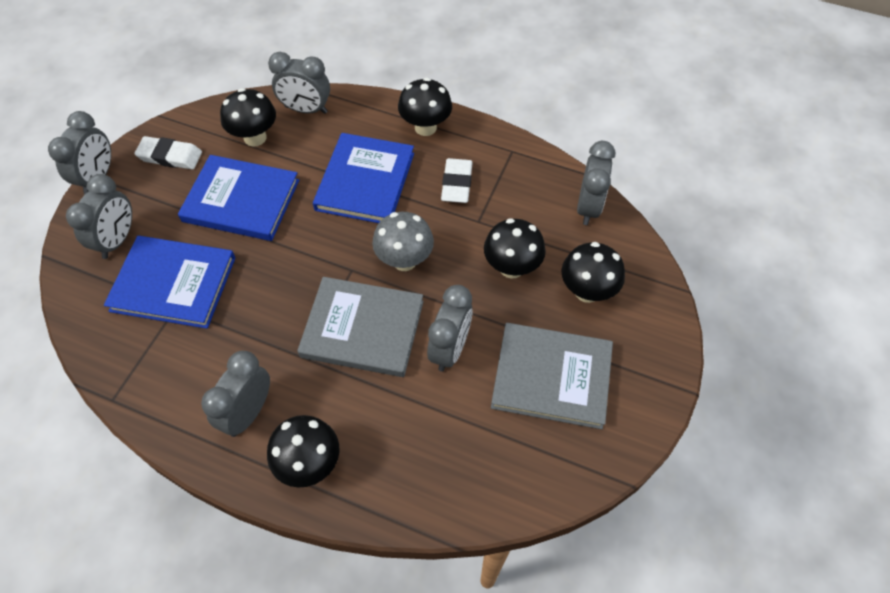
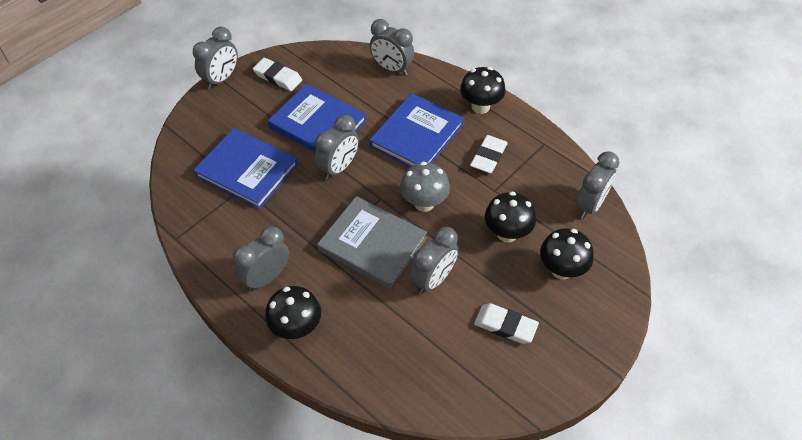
camera: 20 degrees right, 5 degrees down
grey clock [66,174,132,259] -> grey clock moved to [314,115,359,180]
black mushroom [220,88,276,147] -> none
grey book [491,323,613,429] -> white eraser [474,303,539,344]

